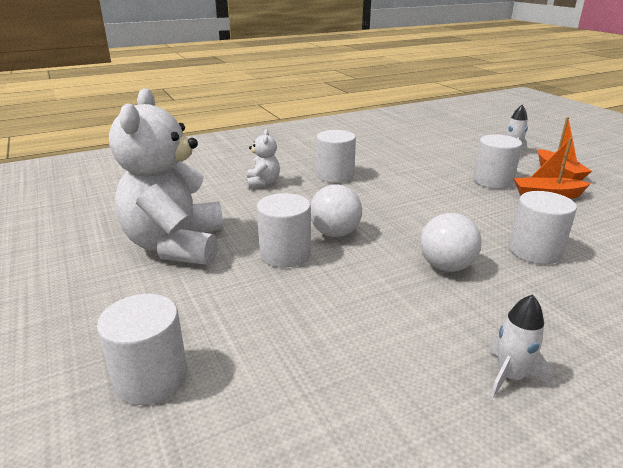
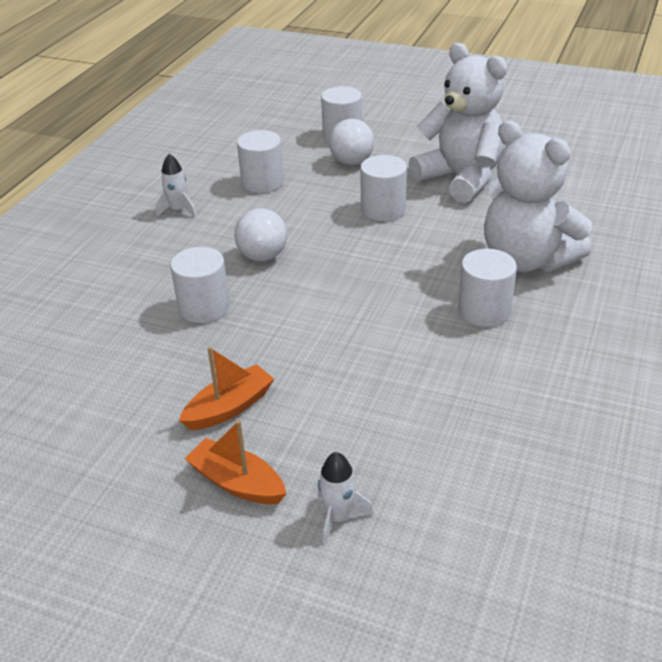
camera: 140 degrees right, 10 degrees up
white teddy bear [246,129,280,189] -> white teddy bear [484,120,592,272], size x2.24
white ball [310,185,362,237] -> white ball moved to [329,119,374,165]
white cylinder [473,134,522,189] -> white cylinder moved to [237,130,284,193]

